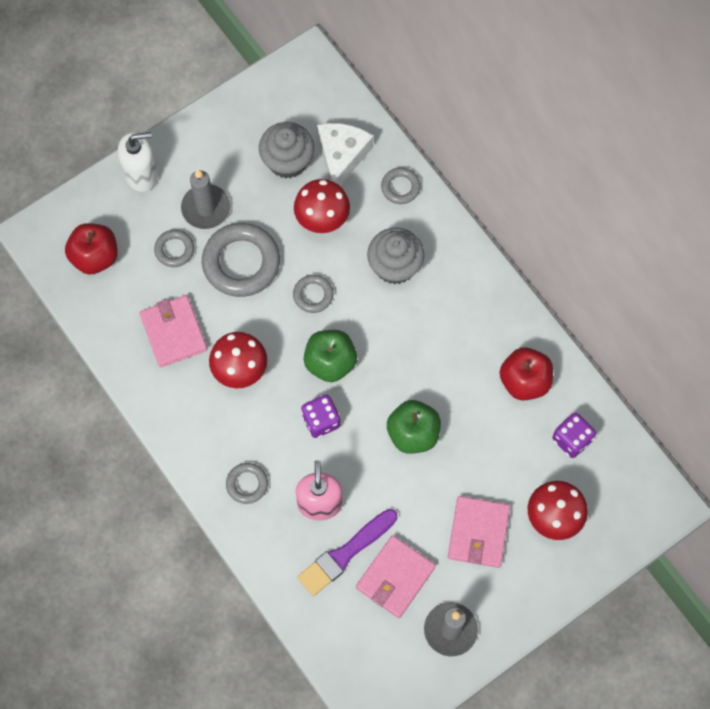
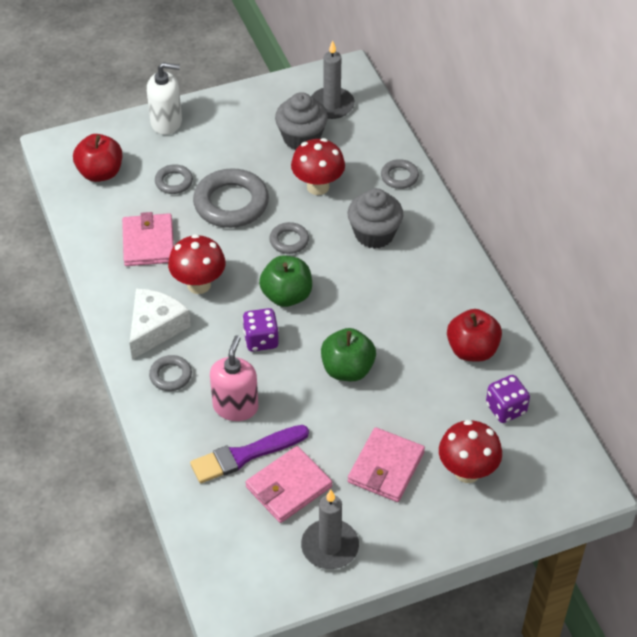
camera: 15 degrees right, 20 degrees down
grey candle [181,169,230,229] -> grey candle moved to [311,41,355,119]
white cheese [317,123,374,186] -> white cheese moved to [130,288,191,360]

